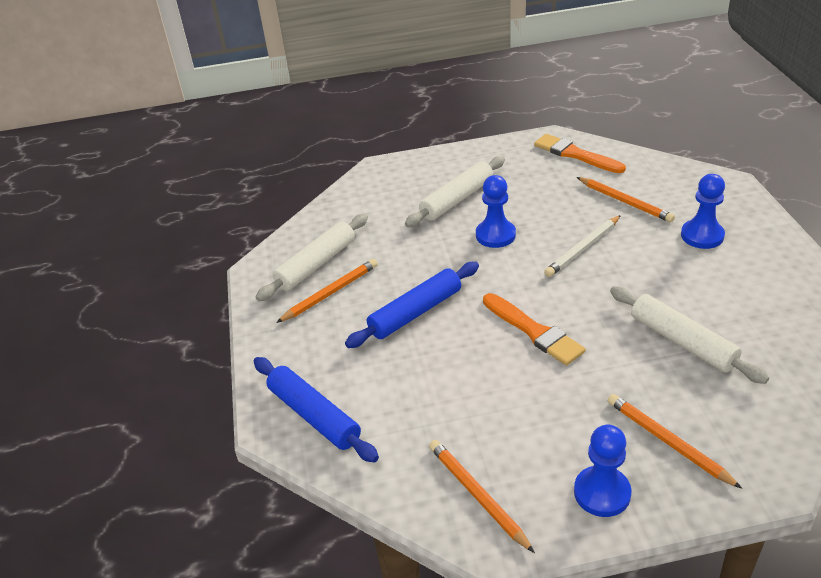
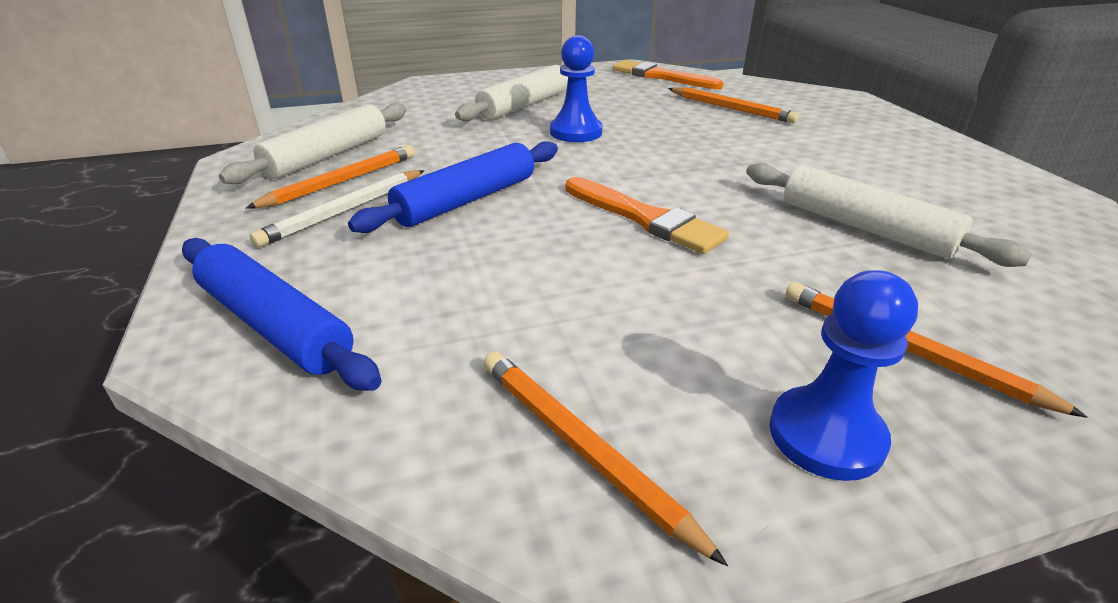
camera: 10 degrees left, 5 degrees down
white pencil [544,215,621,277] -> white pencil moved to [250,170,425,247]
blue pawn [681,174,725,249] -> none

